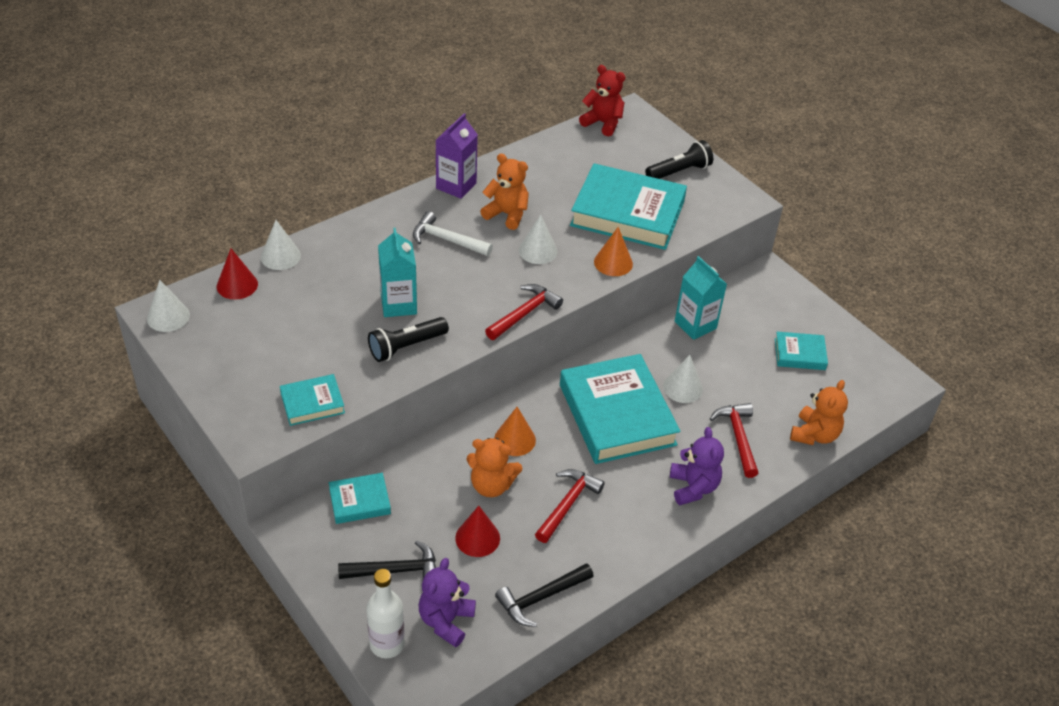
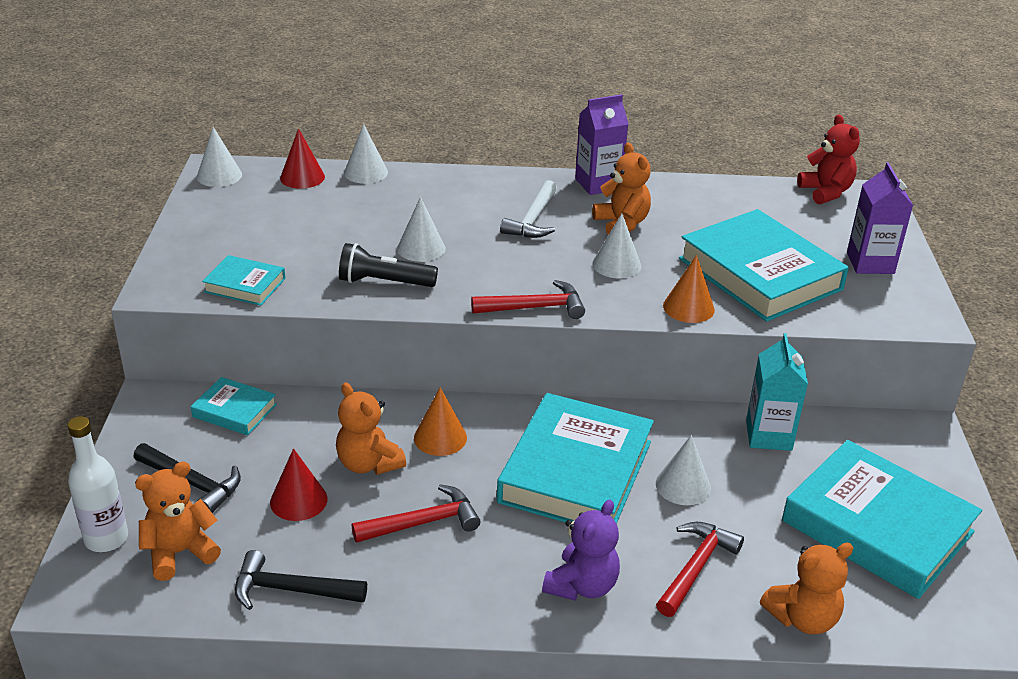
camera: 40 degrees right, 10 degrees down
turquoise carton [378,228,417,317] -> white cone [397,197,446,262]
white hammer [413,211,493,256] -> white hammer turned 135 degrees counterclockwise [500,180,557,238]
purple teddy bear [419,558,476,647] -> orange teddy bear [135,462,221,581]
black flashlight [645,140,713,179] -> purple carton [847,162,913,274]
turquoise book [775,332,828,370] -> turquoise book [782,440,982,599], size x2.10

